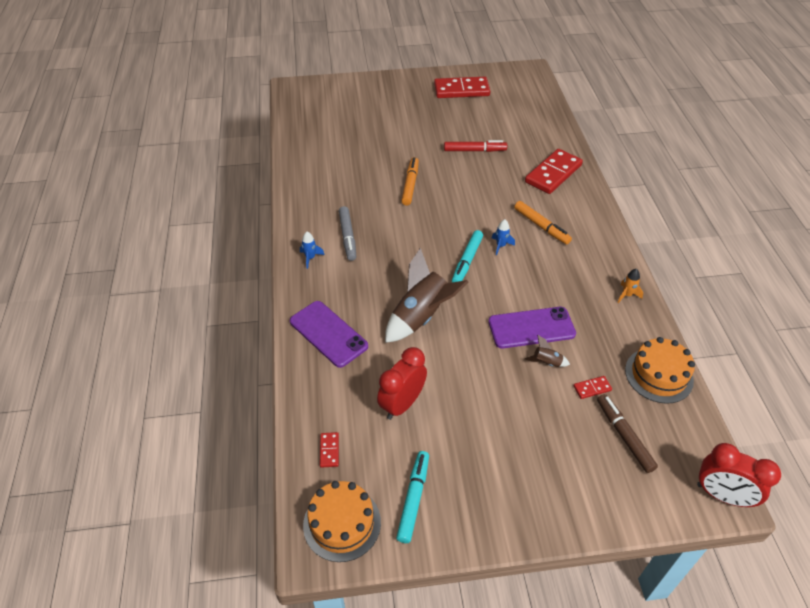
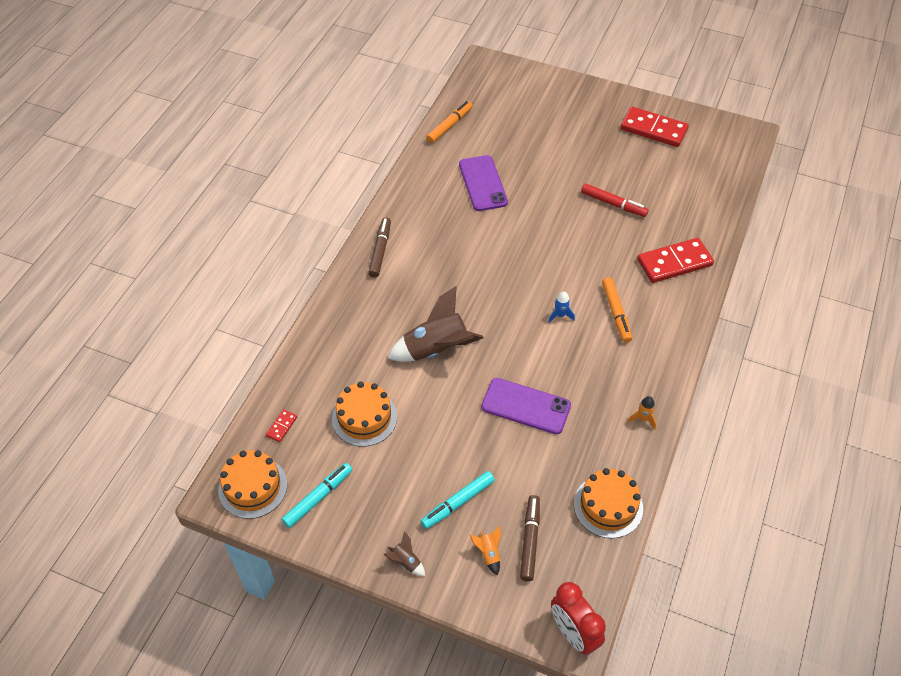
camera: 30 degrees right, 5 degrees up
purple phone [290,301,368,368] -> purple phone moved to [459,155,508,211]
blue rocket [300,232,324,269] -> brown marker [368,218,391,278]
grey marker [339,206,356,261] -> none
red clock [377,347,427,420] -> orange cake [332,381,397,447]
orange marker [401,157,419,205] -> orange marker moved to [426,101,473,143]
turquoise marker [452,230,483,283] -> turquoise marker moved to [421,471,495,529]
brown rocket [525,335,570,367] -> brown rocket moved to [383,531,425,576]
red domino [573,376,612,399] -> none
none -> orange rocket [470,525,501,575]

